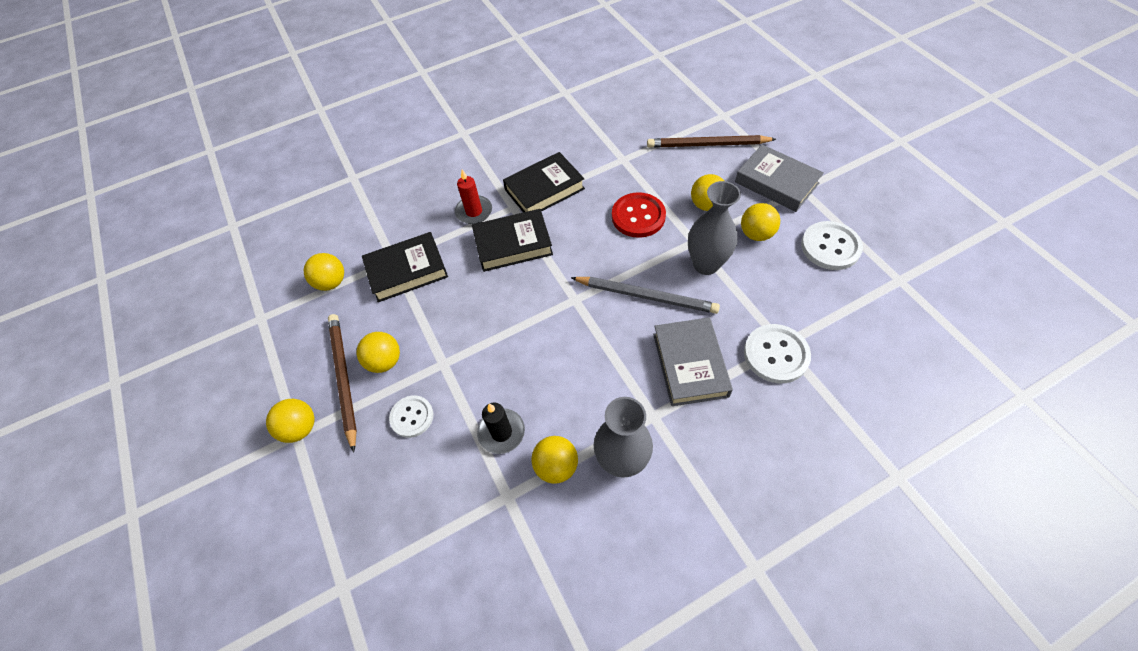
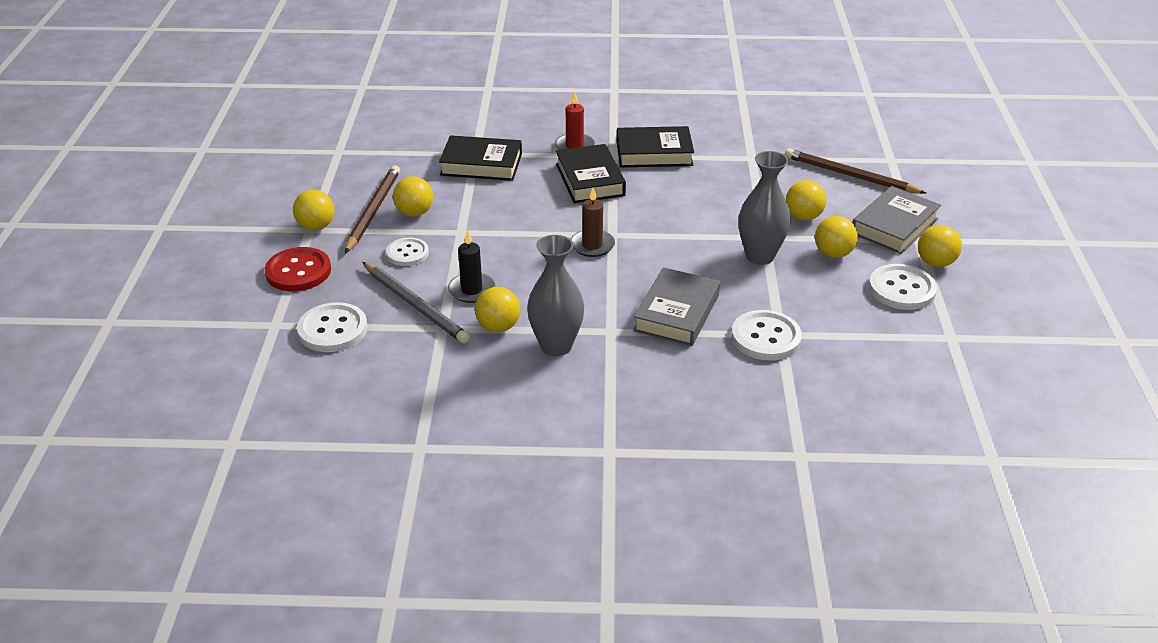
camera: 25 degrees right, 20 degrees down
yellow ball [304,253,344,291] -> yellow ball moved to [918,225,962,267]
black book [472,209,553,272] -> black book turned 60 degrees clockwise [556,144,626,203]
grey pencil [571,277,720,314] -> grey pencil moved to [362,262,470,343]
red button [612,192,666,238] -> red button moved to [265,247,331,291]
grey book [735,144,824,212] -> grey book turned 60 degrees clockwise [852,186,941,254]
none -> white button [297,302,368,352]
none -> brown candle [571,188,615,257]

